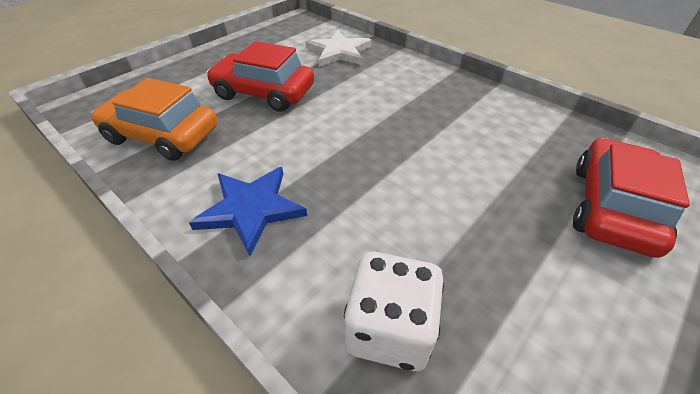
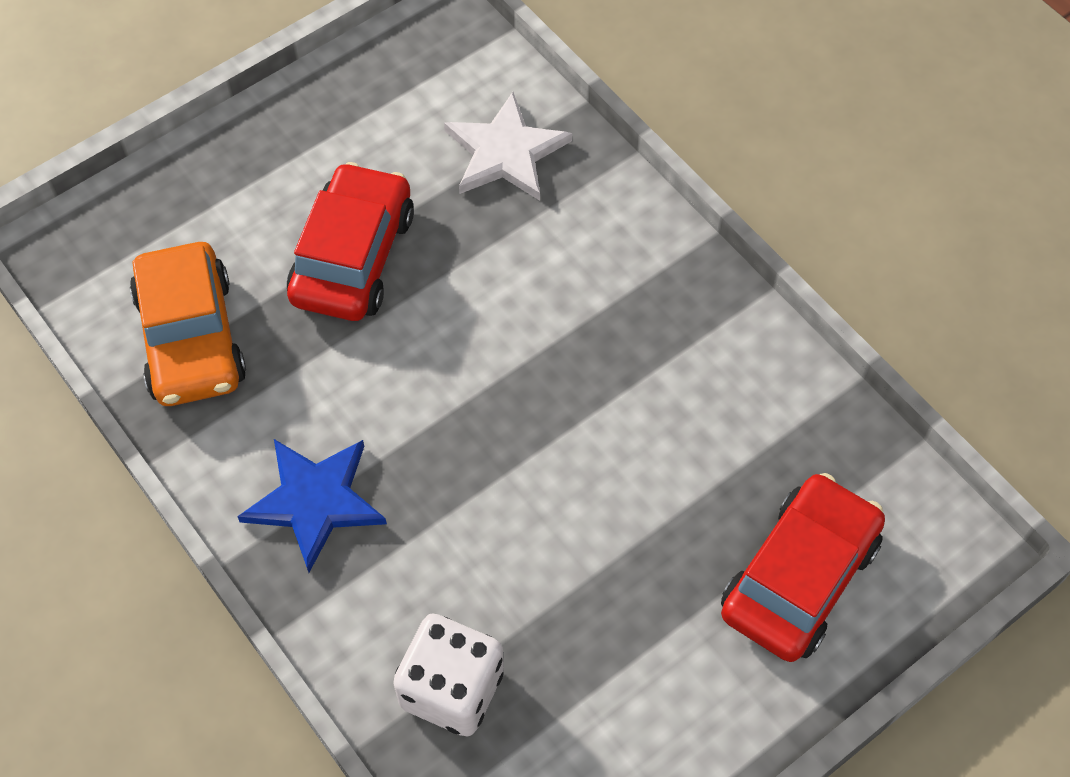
camera: 10 degrees right, 15 degrees up
orange car [91,78,217,161] -> orange car turned 135 degrees counterclockwise [130,242,246,406]
red car [206,41,314,112] -> red car turned 75 degrees clockwise [287,162,414,321]

